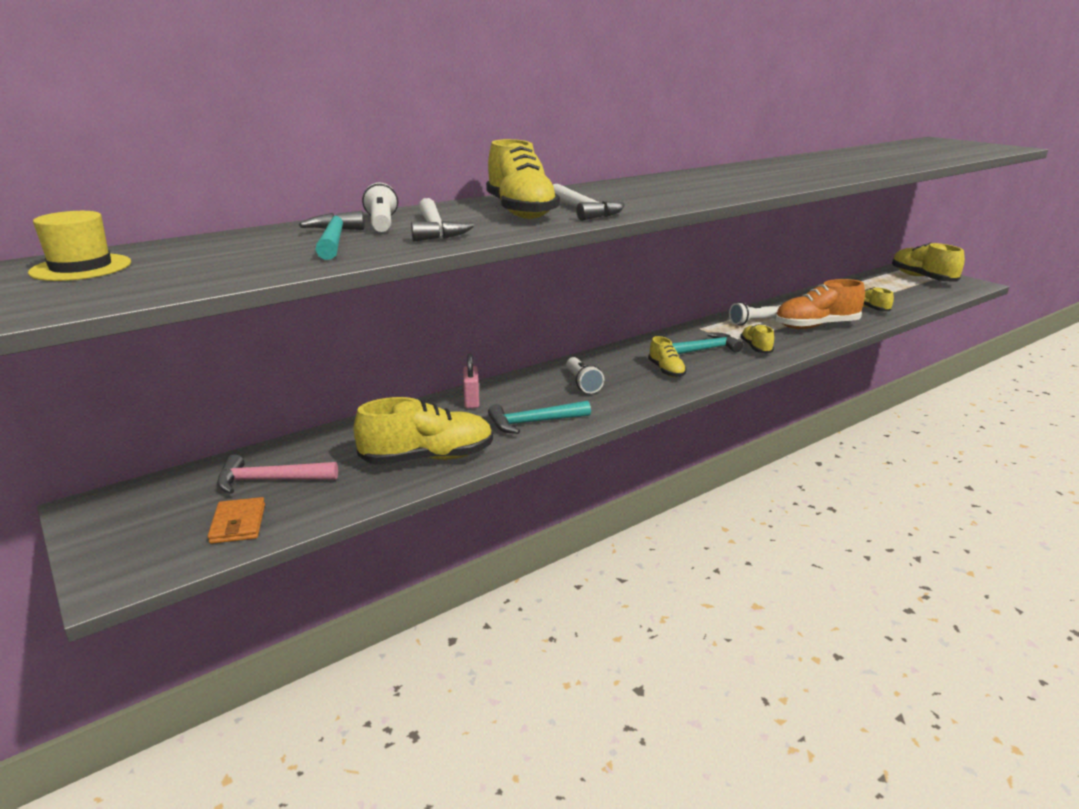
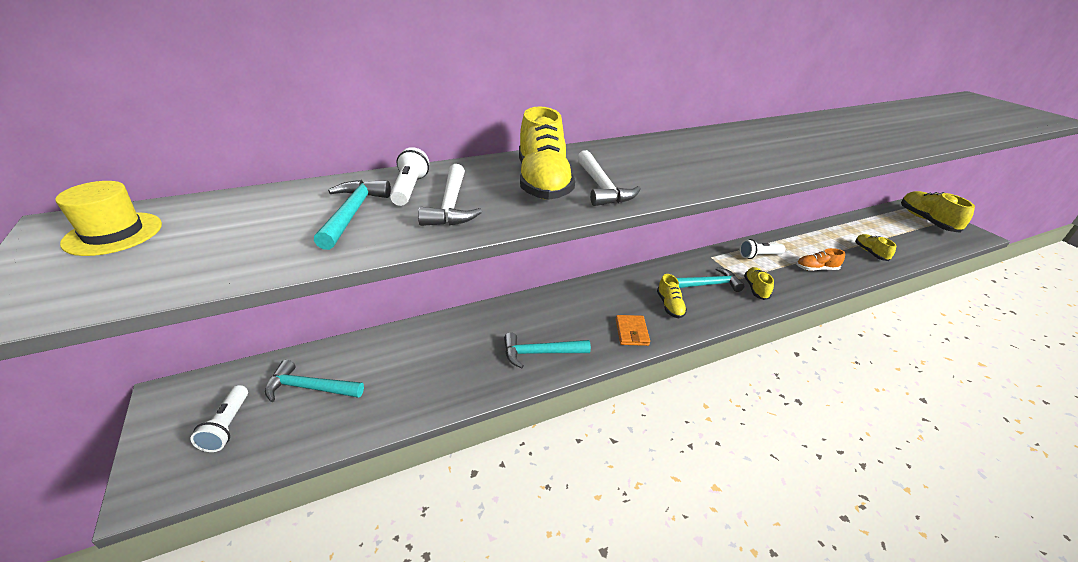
camera: 10 degrees right, 10 degrees up
orange wallet [207,497,265,544] -> orange wallet moved to [616,315,650,346]
pink hammer [217,454,338,494] -> turquoise hammer [265,360,364,402]
yellow shoe [354,397,493,465] -> none
pink padlock [463,354,479,408] -> none
white flashlight [566,357,604,394] -> white flashlight moved to [191,385,248,452]
orange shoe [775,279,865,329] -> orange shoe [796,248,845,271], size x0.55

